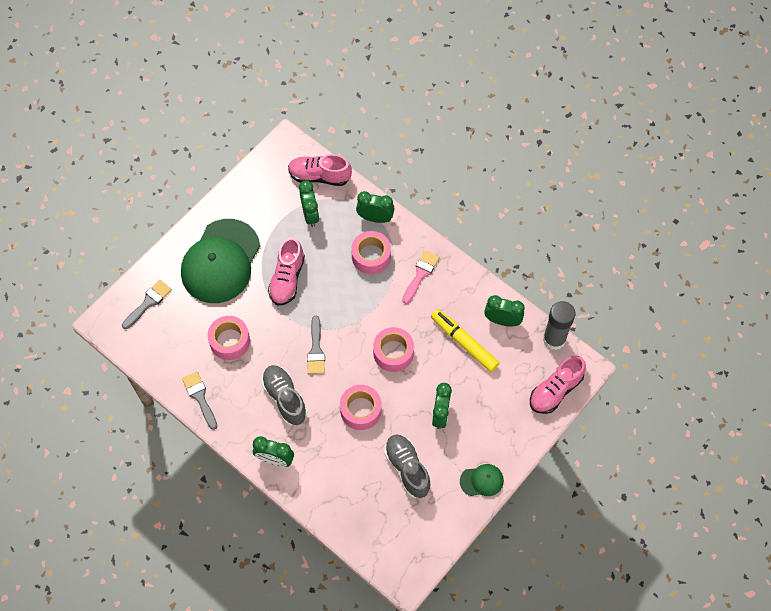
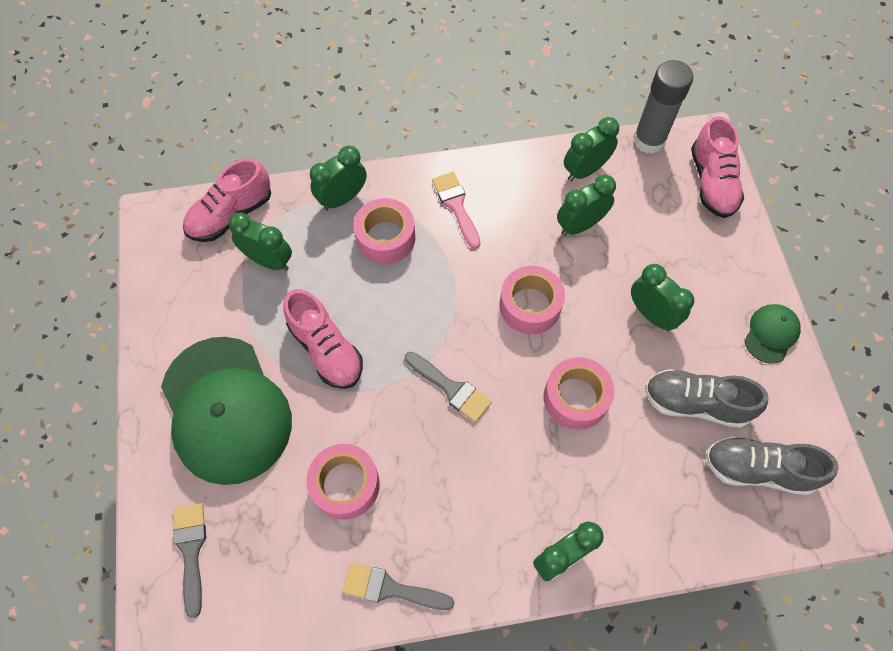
camera: 50 degrees left, 0 degrees up
grey shoe [261,365,307,426] -> grey shoe moved to [705,436,839,495]
yellow marker [431,309,499,372] -> green clock [557,175,616,236]

